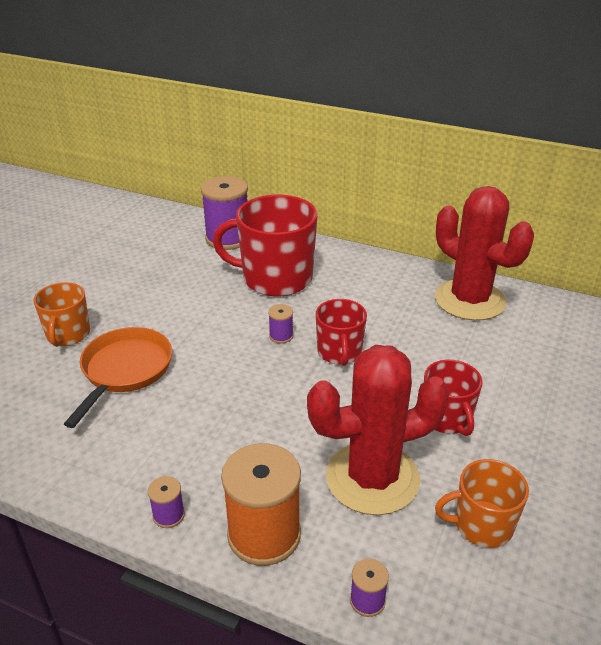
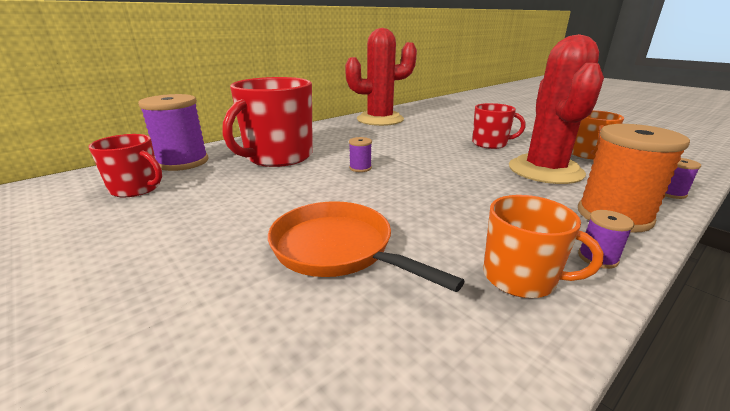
camera: 65 degrees left, 10 degrees down
orange mug [34,282,90,347] -> orange mug moved to [483,195,603,298]
red mug [316,299,367,366] -> red mug moved to [89,134,162,197]

